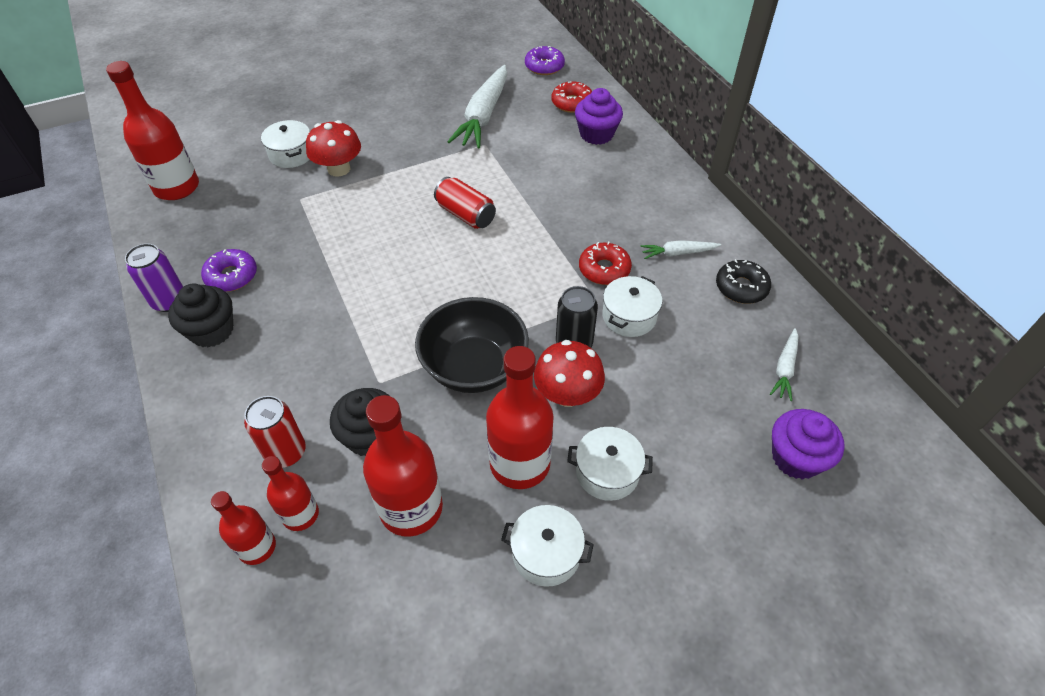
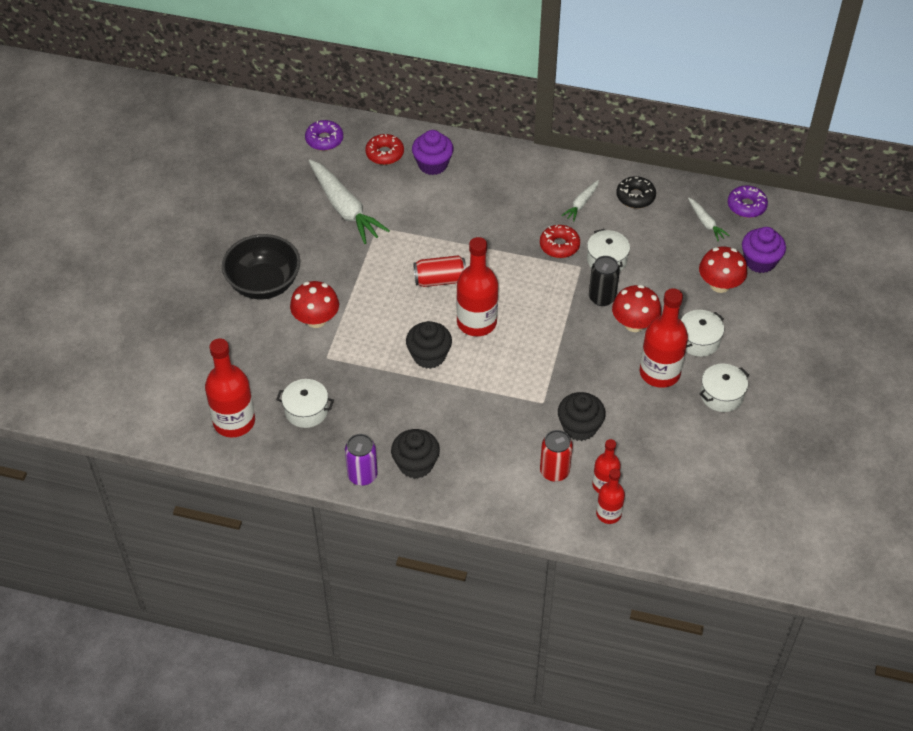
camera: 50 degrees left, 0 degrees up
purple donut [201,249,257,292] -> purple donut moved to [728,186,768,218]
white pot [261,120,310,168] -> white pot moved to [276,379,334,428]
red bottle [363,395,443,537] -> red bottle moved to [456,237,498,336]
black bowl [415,297,529,393] -> black bowl moved to [222,234,300,299]
none -> black cupcake [406,321,452,369]
none -> red mushroom [699,246,747,293]

